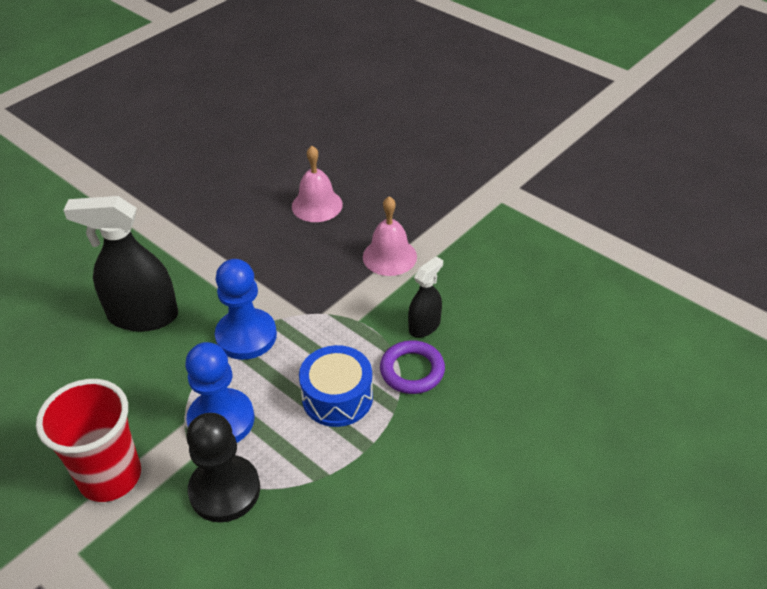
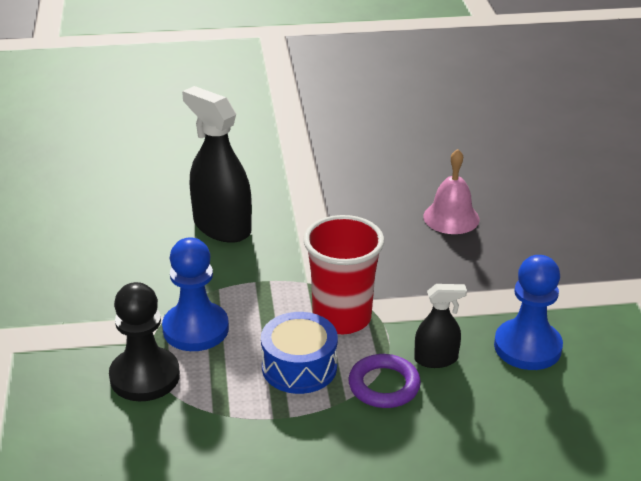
camera: 40 degrees right, 10 degrees down
red cup [36,379,141,502] -> red cup moved to [303,215,384,334]
blue pawn [215,259,277,360] -> blue pawn moved to [494,255,563,370]
pink bell [363,196,417,276] -> none

